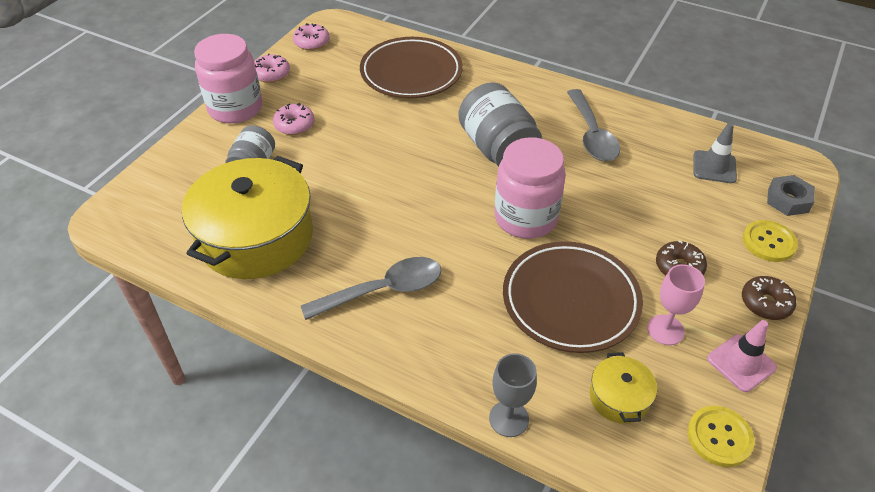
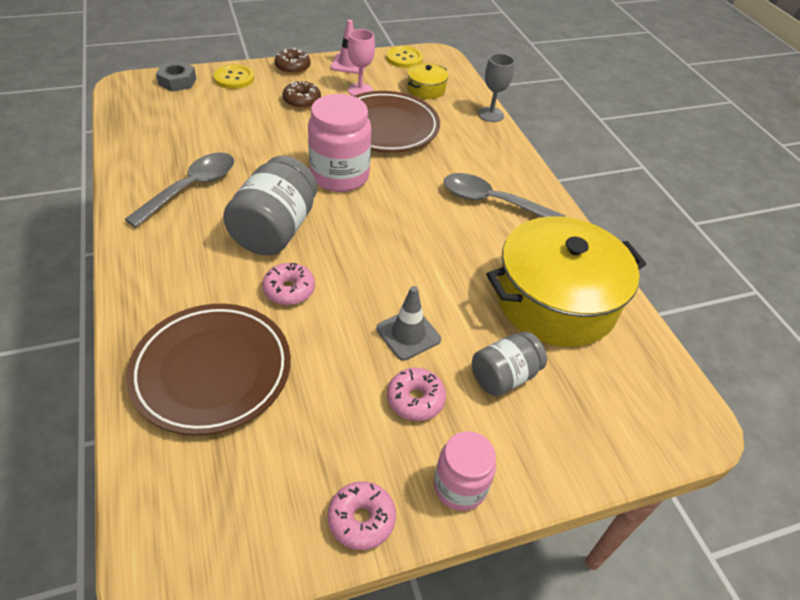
camera: 140 degrees left, 0 degrees up
pink jar [194,34,262,124] -> pink jar [434,431,496,511], size x0.61
pink donut [293,23,330,50] -> pink donut moved to [262,263,315,305]
grey traffic cone [693,123,737,183] -> grey traffic cone moved to [376,286,441,361]

